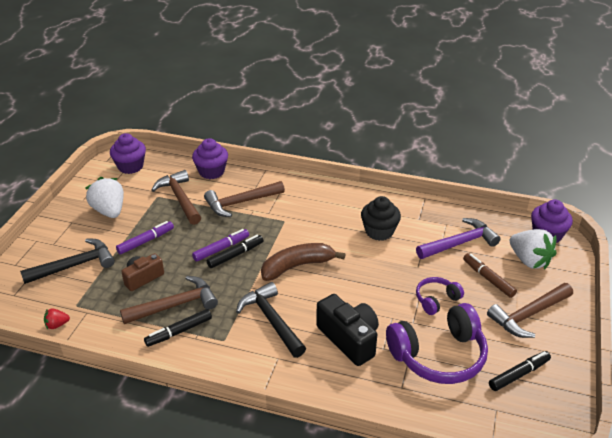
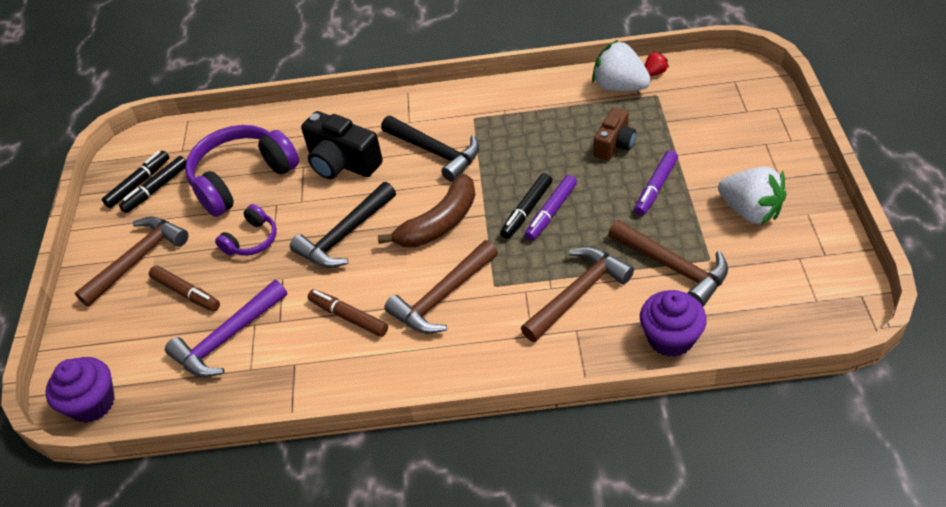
camera: 165 degrees right, 10 degrees up
black hammer [20,238,115,284] -> black hammer moved to [290,182,396,268]
purple cupcake [110,133,146,174] -> none
brown hammer [120,276,218,324] -> brown hammer moved to [384,240,498,334]
black marker [144,309,212,347] -> black marker moved to [102,151,170,208]
black cupcake [361,196,401,241] -> brown marker [308,289,388,337]
white strawberry [510,229,556,269] -> white strawberry moved to [592,40,651,91]

